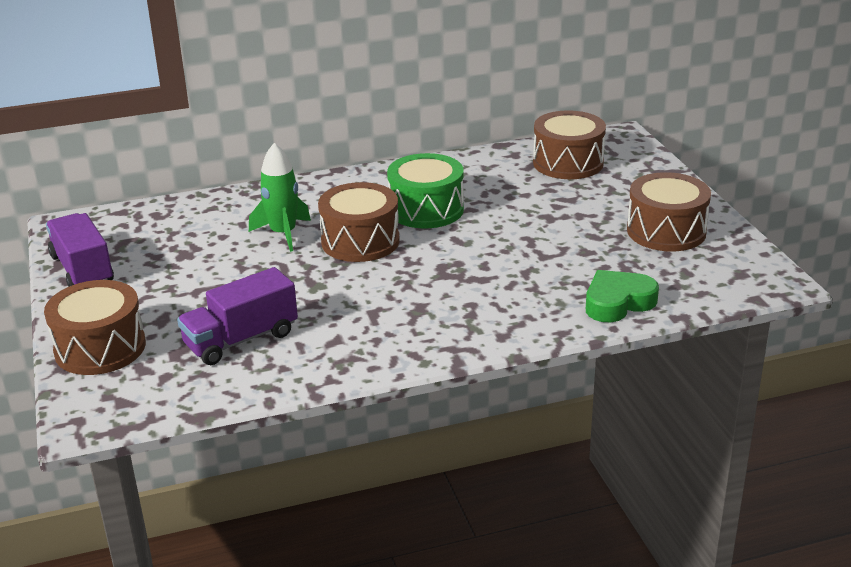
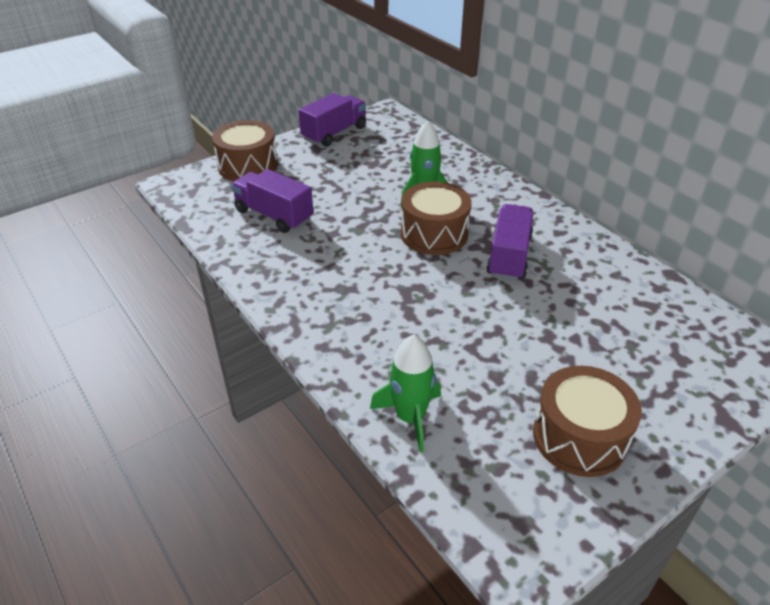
camera: 70 degrees right, 10 degrees up
green drum [387,153,464,228] -> purple truck [486,204,533,281]
brown drum [533,110,606,179] -> none
green heart [586,270,659,322] -> green rocket [370,334,441,452]

